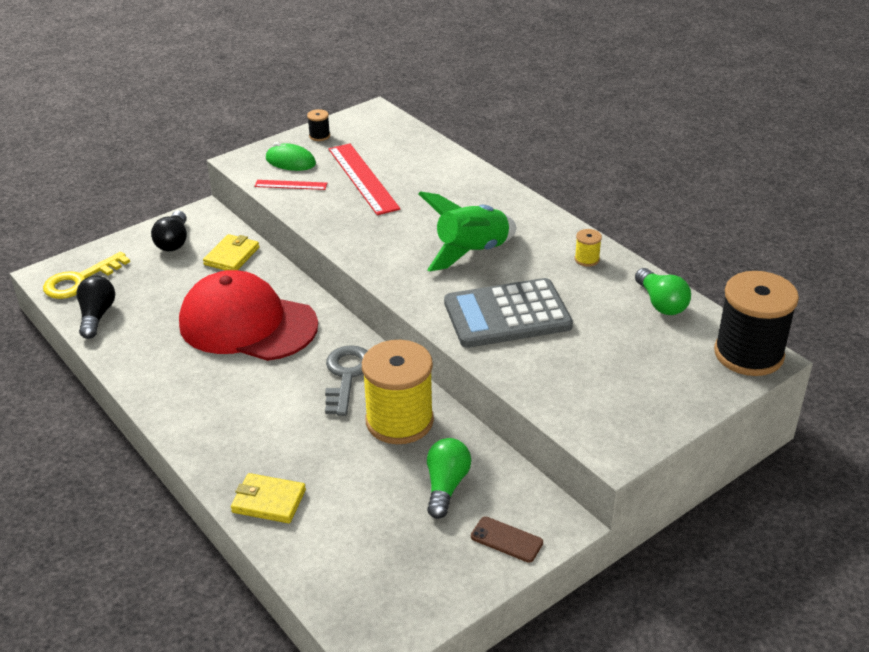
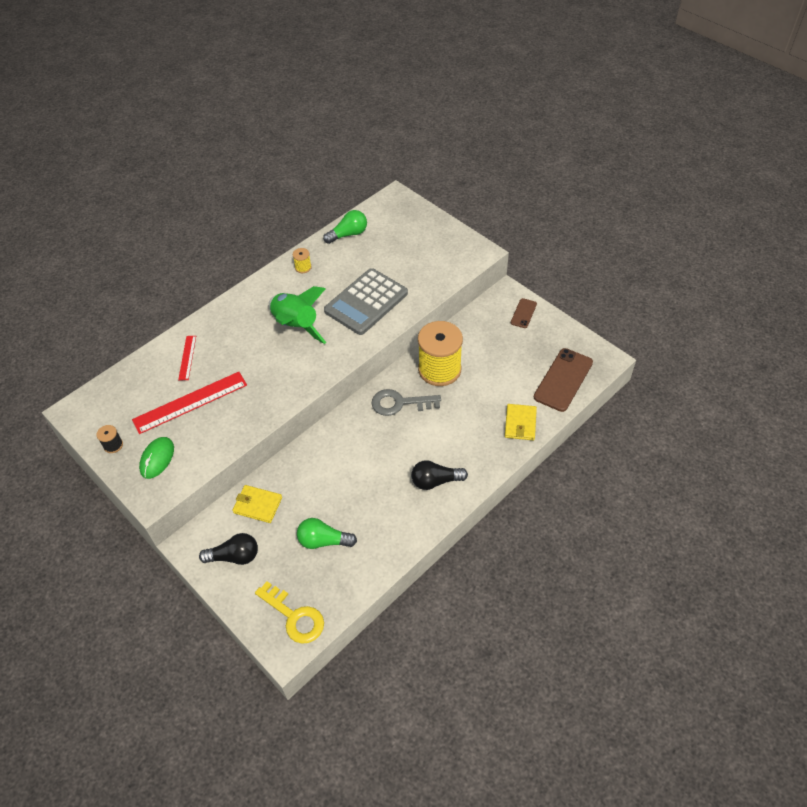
camera: 95 degrees left, 15 degrees up
black light bulb [76,276,115,339] -> black light bulb moved to [411,460,468,490]
red cap [179,270,318,361] -> none
red ruler [255,180,327,190] -> red ruler moved to [178,336,196,380]
green light bulb [427,438,471,519] -> green light bulb moved to [297,518,357,549]
grey calculator [444,278,573,348] -> grey calculator turned 60 degrees clockwise [324,268,408,335]
black spool [714,271,799,376] -> none
none -> brown phone [534,348,593,412]

